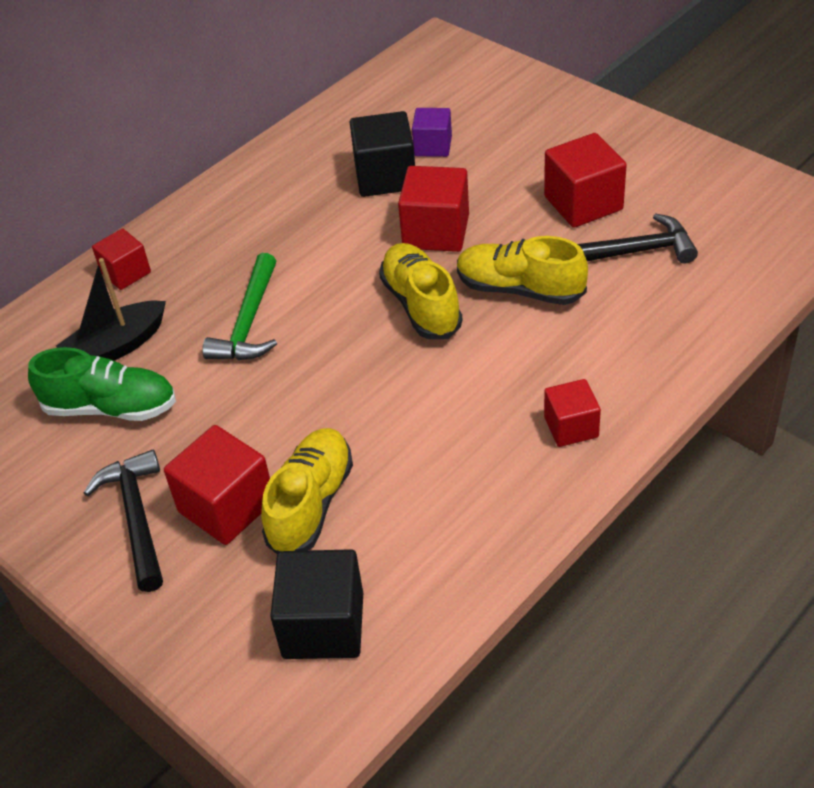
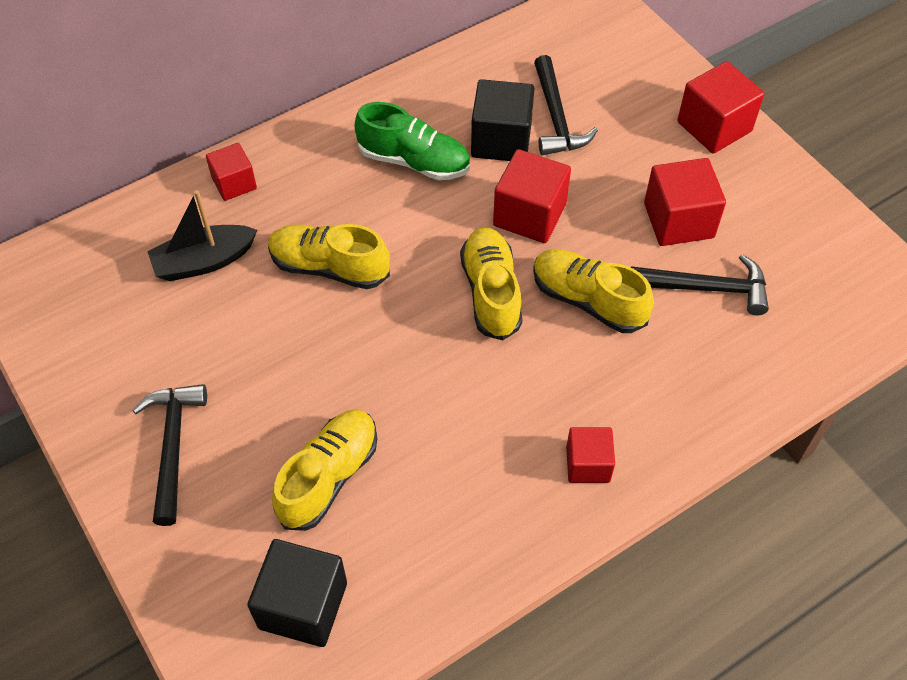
camera: 10 degrees right, 10 degrees up
green shoe [28,347,176,421] -> green shoe moved to [354,102,470,180]
red cube [164,425,270,545] -> red cube moved to [677,61,764,154]
green hammer [202,253,277,360] -> yellow shoe [268,224,390,289]
purple cube [412,108,452,157] -> black hammer [534,55,598,155]

